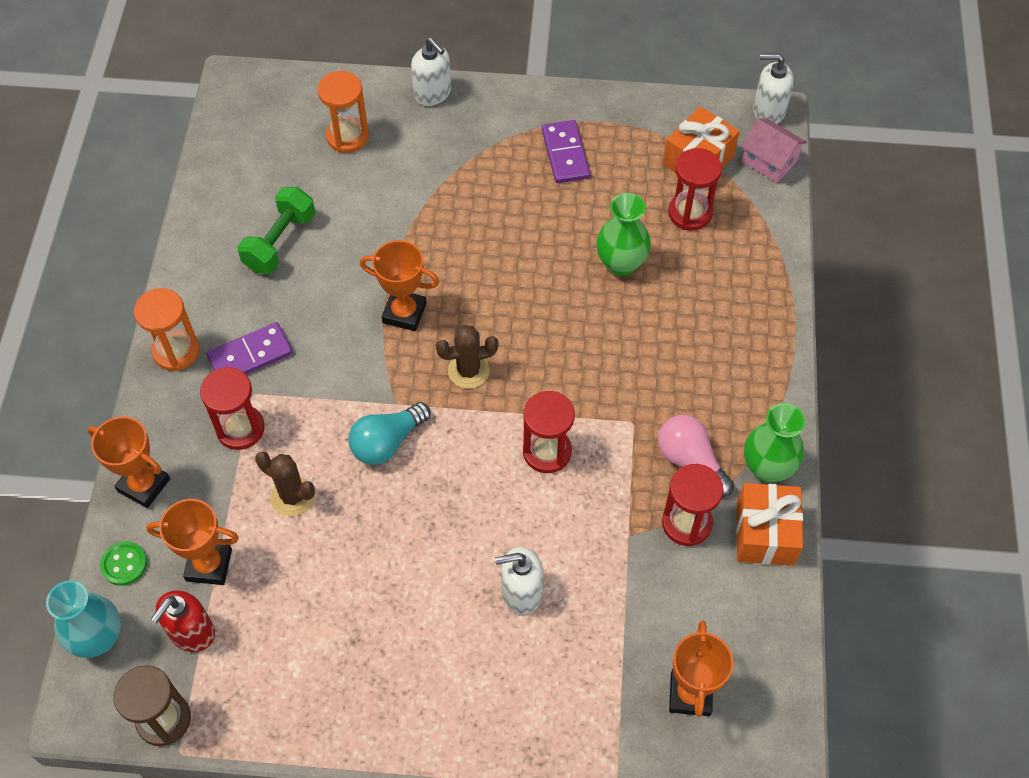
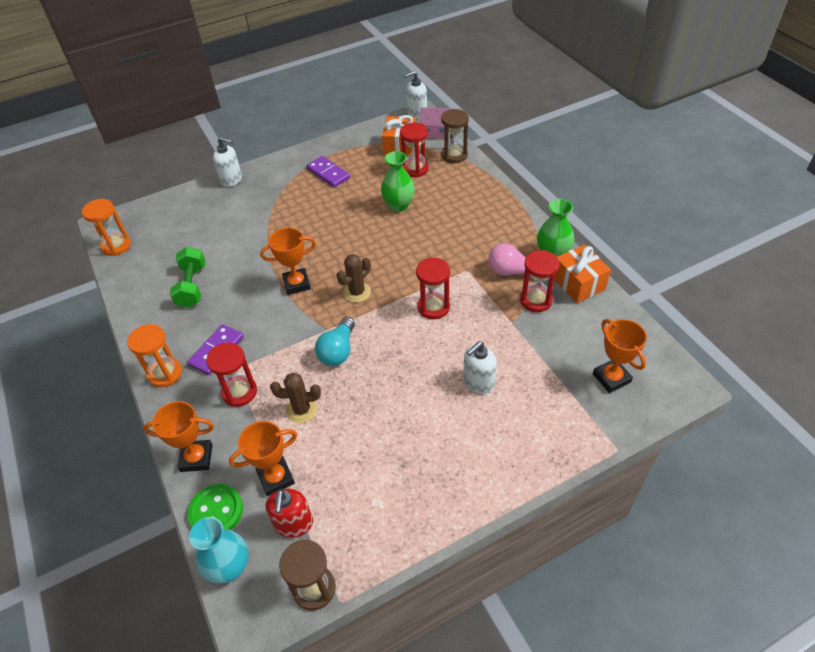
camera: 30 degrees left, 10 degrees down
green button [100,541,147,586] -> green button [187,484,243,530], size x1.52
orange hourglass [317,71,369,153] -> orange hourglass moved to [82,199,131,256]
none -> brown hourglass [441,109,469,163]

